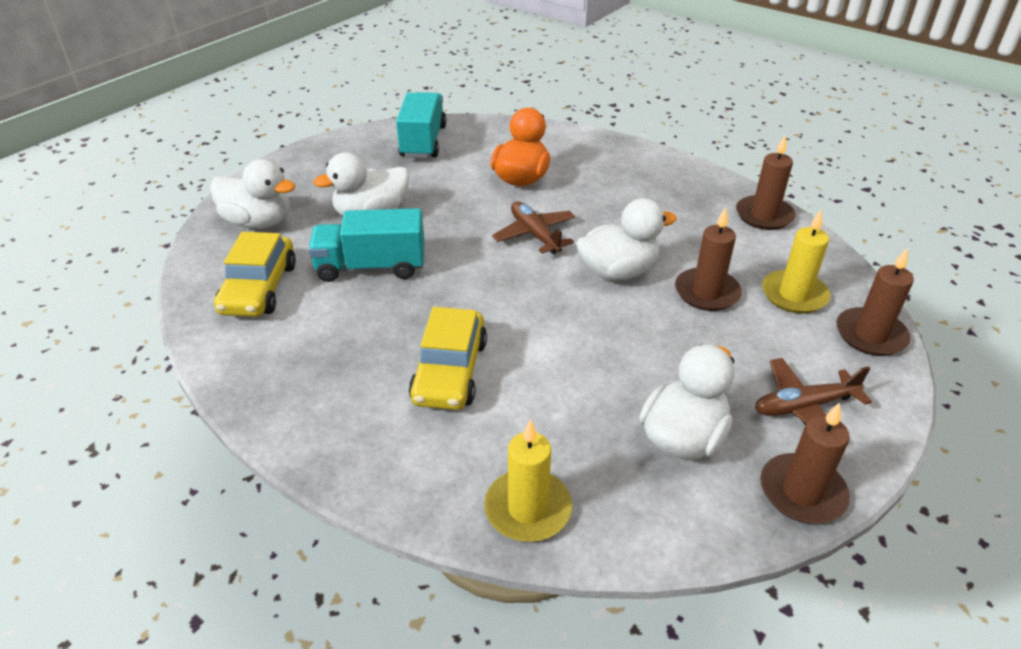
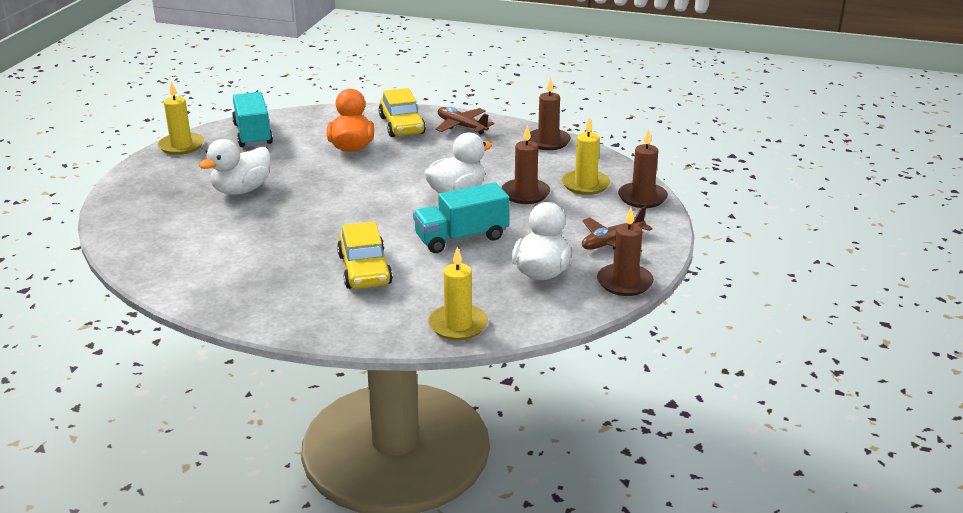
camera: 20 degrees left, 10 degrees down
white duck [210,159,295,228] -> none
yellow car [214,232,296,317] -> yellow car moved to [378,88,426,137]
turquoise truck [308,208,424,282] -> turquoise truck moved to [413,182,509,253]
brown plane [492,201,576,254] -> brown plane moved to [436,107,495,134]
none -> yellow candle [158,81,204,155]

